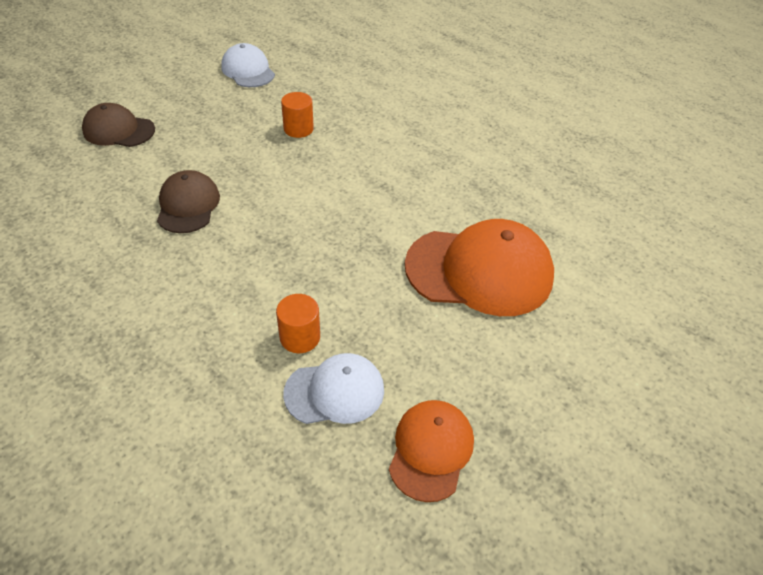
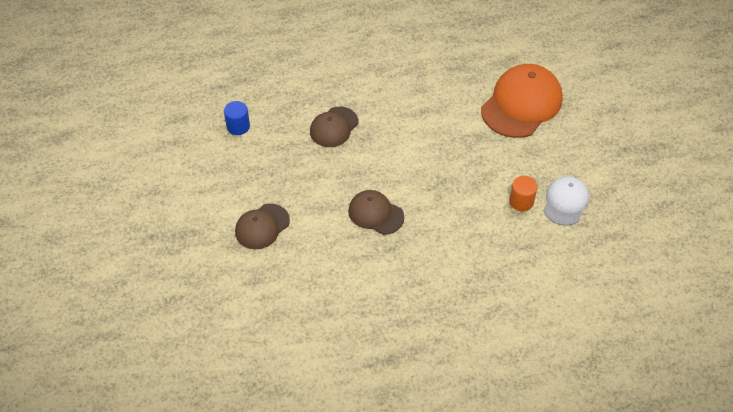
camera: 55 degrees left, 5 degrees up
white cap [221,43,275,87] -> blue cylinder [224,101,250,135]
orange cylinder [281,92,314,138] -> brown cap [310,107,358,147]
orange cap [389,400,474,502] -> none

